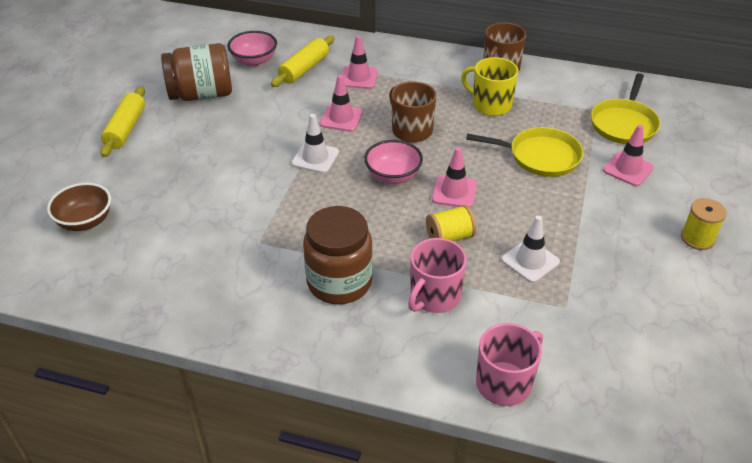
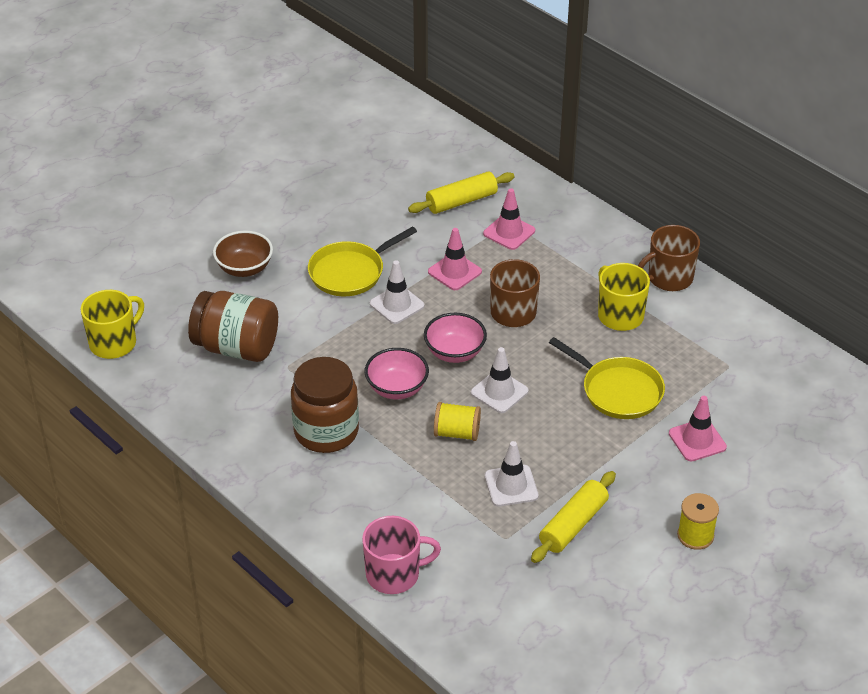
camera: 30 degrees right, 0 degrees up
brown bowl [47,183,111,231] -> brown bowl moved to [213,231,273,277]
yellow rolling pin [100,87,145,157] -> yellow rolling pin moved to [531,471,616,563]
brown jar [161,43,232,101] -> brown jar moved to [188,291,278,362]
pink bowl [227,31,277,67] -> pink bowl moved to [365,348,429,399]
pink mug [408,238,467,313] -> none
pink traffic cone [432,147,477,208] -> white traffic cone [471,347,529,413]
yellow pan [591,73,661,144] -> yellow pan moved to [308,226,417,296]
none -> yellow mug [80,290,144,359]

